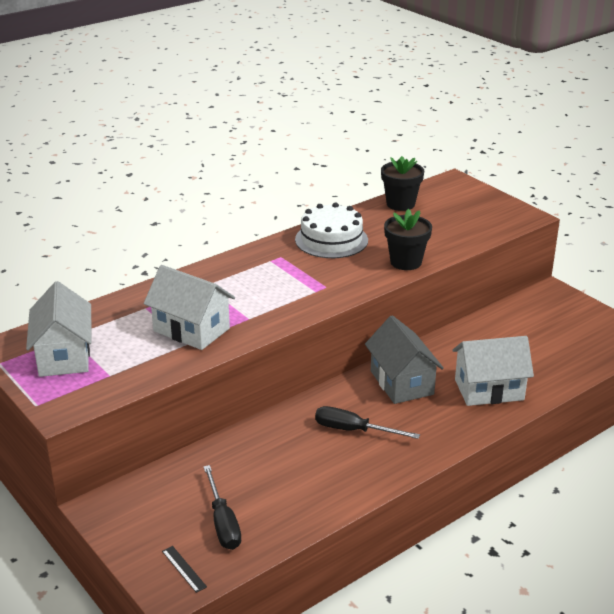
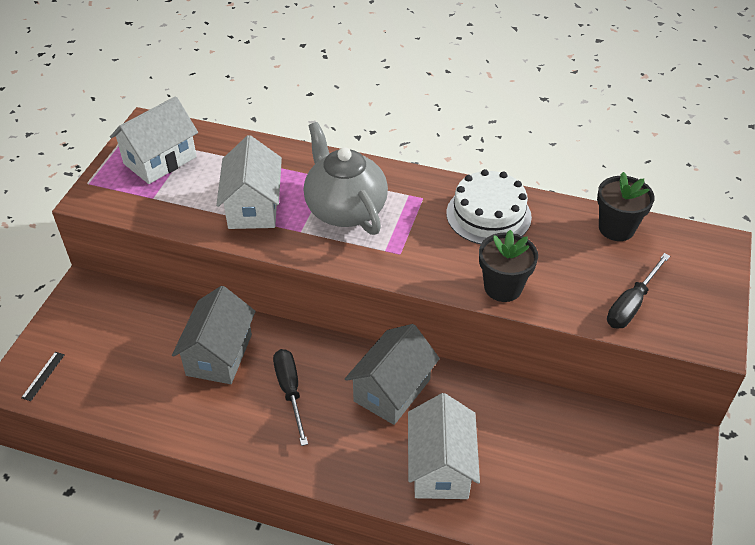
camera: 55 degrees right, 15 degrees up
black screwdriver [203,465,241,550] -> black screwdriver moved to [607,253,670,329]
white house [452,336,534,406] -> white house turned 45 degrees clockwise [408,393,480,499]
none -> grey house [172,286,256,384]
none -> grey teapot [304,122,388,235]

